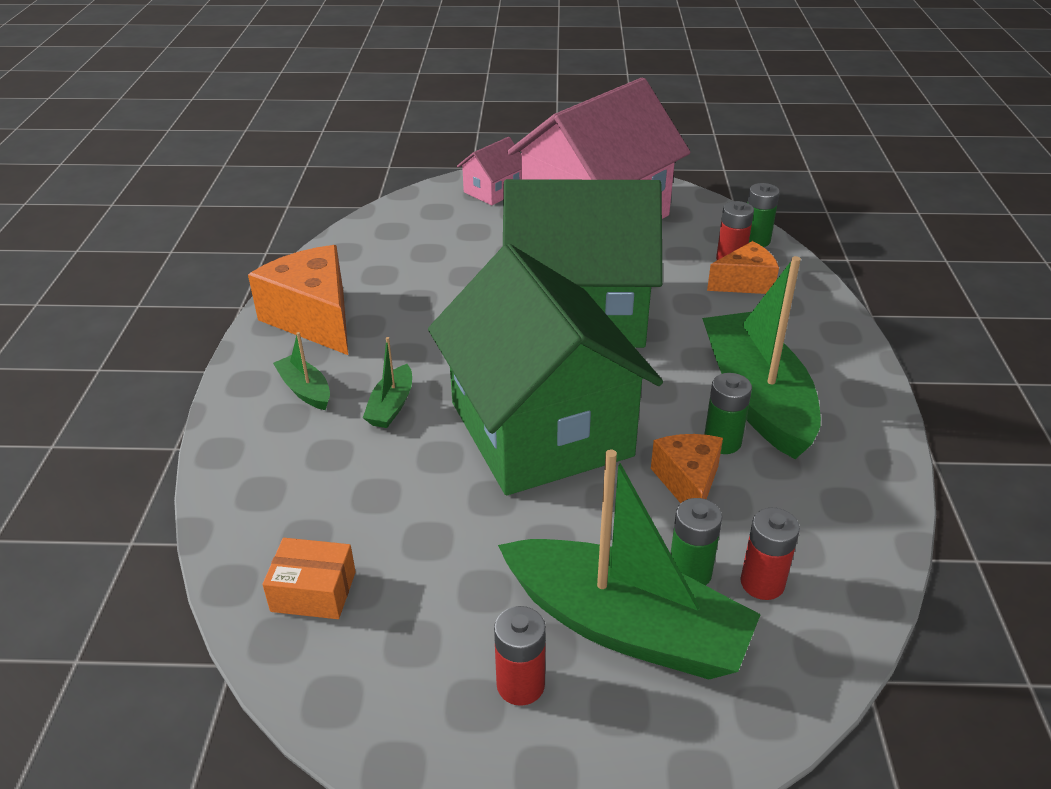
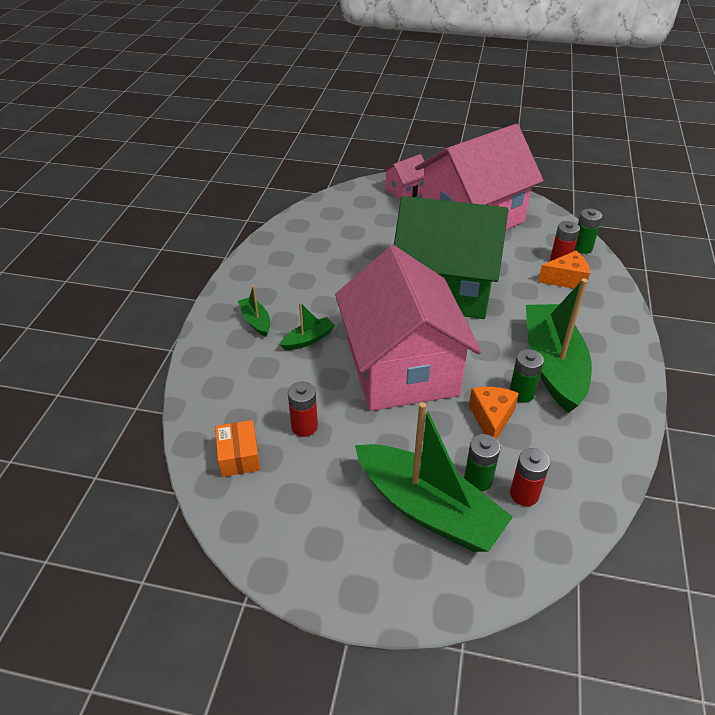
camera: 10 degrees right, 5 degrees up
orange cheese [248,245,348,355] -> none
orange box [262,538,356,619] -> orange box turned 60 degrees clockwise [215,420,260,477]
green boat [363,337,412,428] -> green boat turned 150 degrees counterclockwise [280,302,335,350]
green house [428,244,663,495] -> pink house [335,245,481,411]
red battery [494,606,546,706] -> red battery moved to [288,382,318,437]

